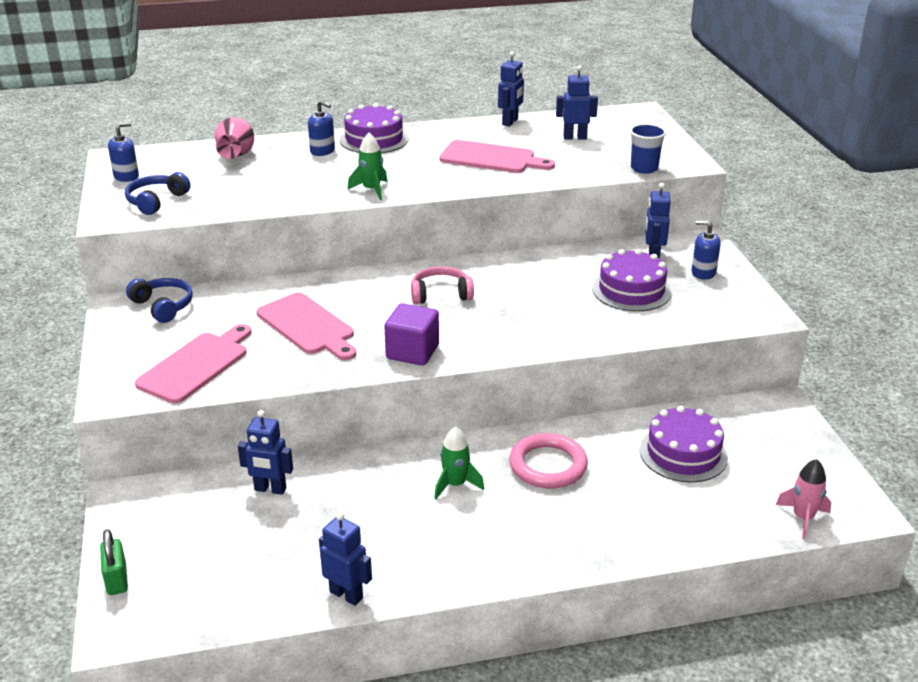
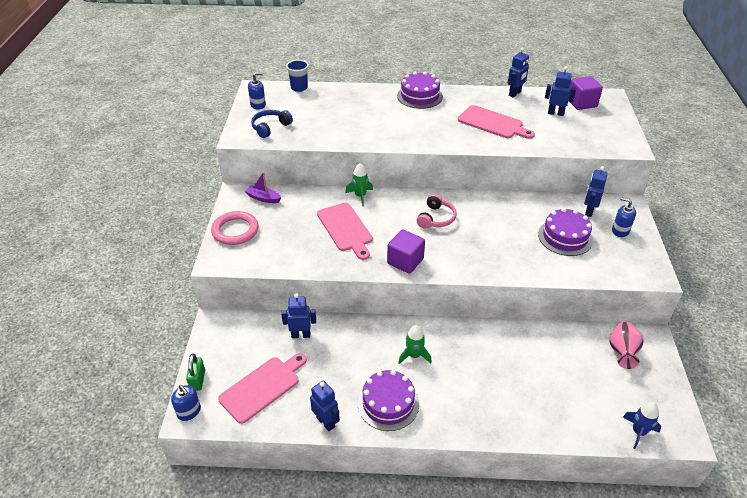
camera: 15 degrees right, 10 degrees up
blue headphones [126,278,193,323] -> purple boat [245,172,281,203]
pink cutting board [135,324,251,403] -> pink cutting board moved to [218,353,307,424]
pink vase [215,117,254,159] -> pink vase moved to [610,322,644,369]
blue robot [238,410,293,495] -> blue robot turned 150 degrees clockwise [281,293,316,338]
blue soap dispenser [308,101,335,156] -> blue soap dispenser moved to [171,385,201,421]
green rocket [348,133,388,200] -> green rocket moved to [345,163,373,206]
pink headphones [411,266,474,304] -> pink headphones turned 105 degrees clockwise [417,194,457,229]
pink ring [509,433,588,488] -> pink ring moved to [211,211,259,245]
blue cup [630,123,667,174] -> blue cup moved to [286,60,309,92]
purple cake [640,406,728,482] -> purple cake moved to [358,370,419,431]
pink rocket [776,459,831,539] -> blue rocket [623,402,661,449]
none -> purple cube [568,76,603,110]

